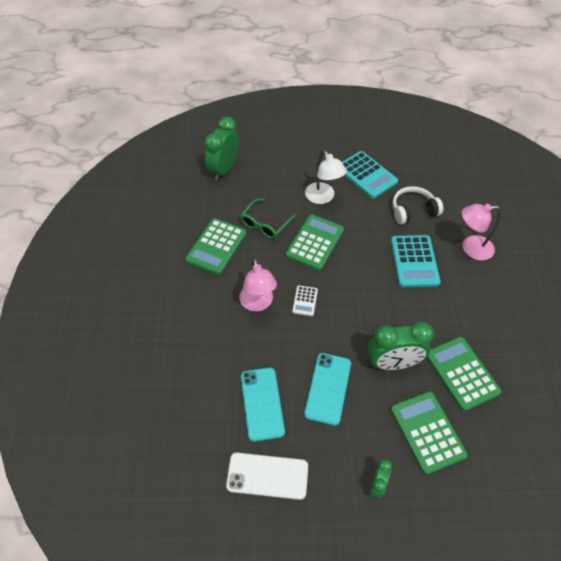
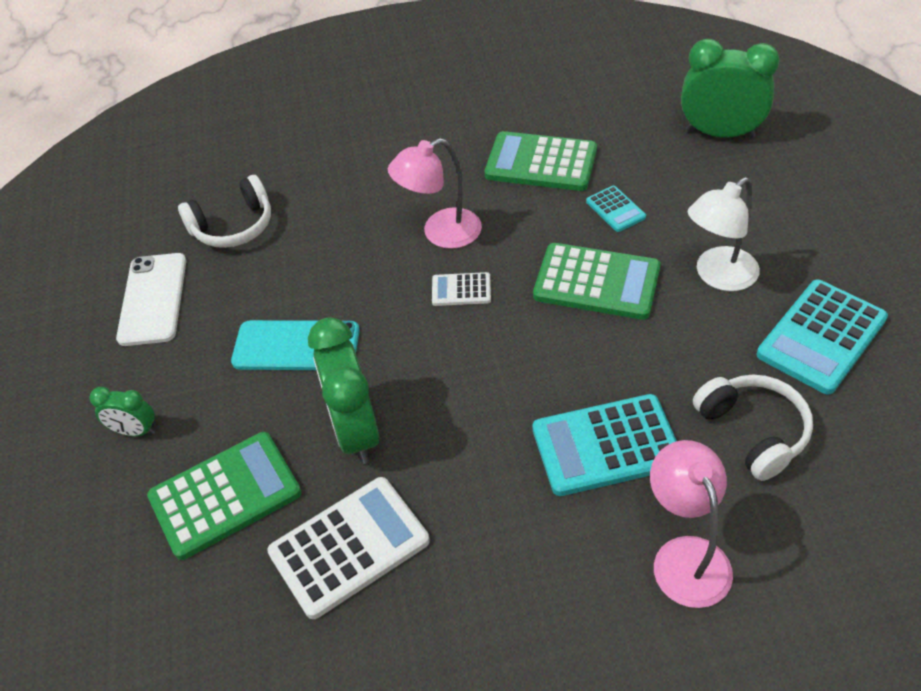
camera: 85 degrees right, 5 degrees down
green glasses [240,198,296,239] -> turquoise calculator [586,186,646,232]
turquoise phone [241,368,285,442] -> none
green calculator [427,337,501,411] -> white calculator [267,477,430,619]
none -> white headphones [178,175,271,248]

